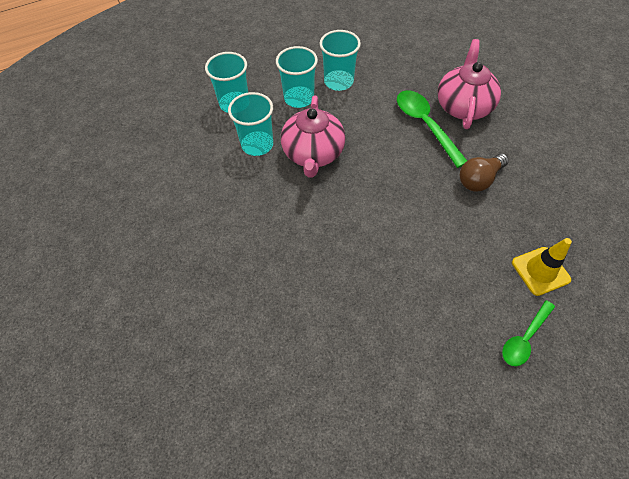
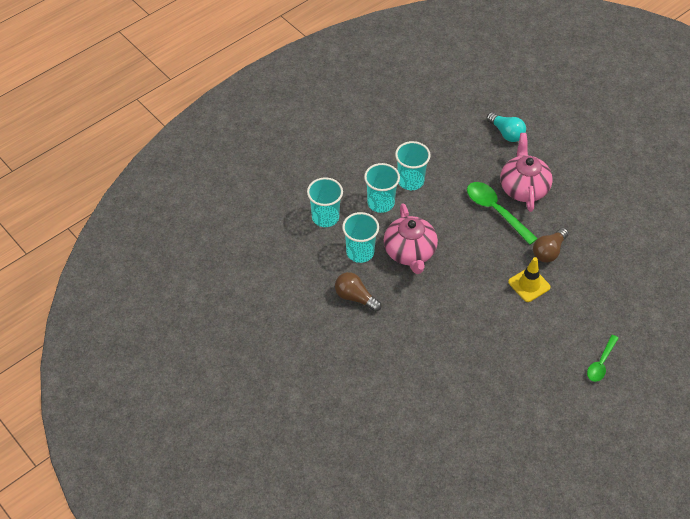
camera: 15 degrees left, 5 degrees down
yellow traffic cone [512,238,572,296] -> yellow traffic cone moved to [508,257,550,302]
none -> brown light bulb [335,272,382,312]
none -> turquoise light bulb [487,112,526,142]

